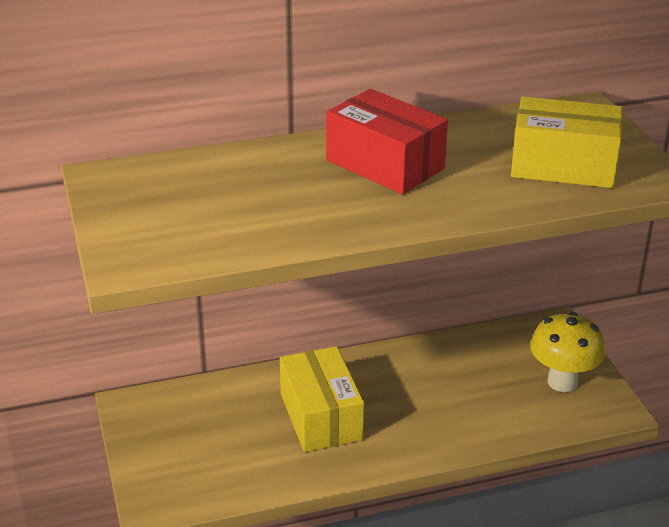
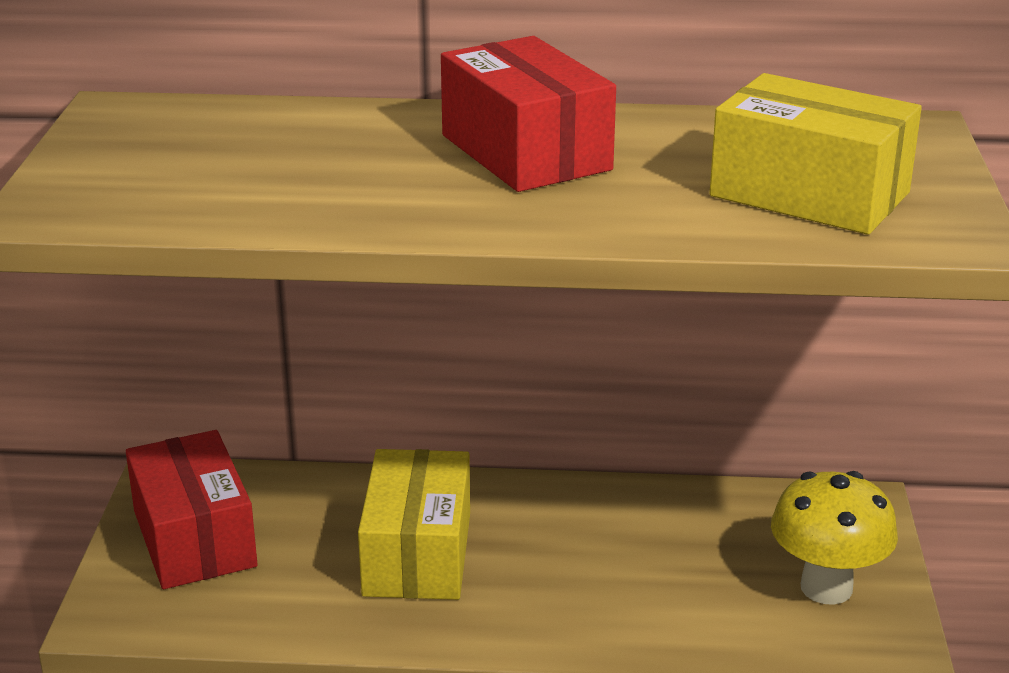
camera: 20 degrees right, 5 degrees down
none -> red box [126,430,258,589]

